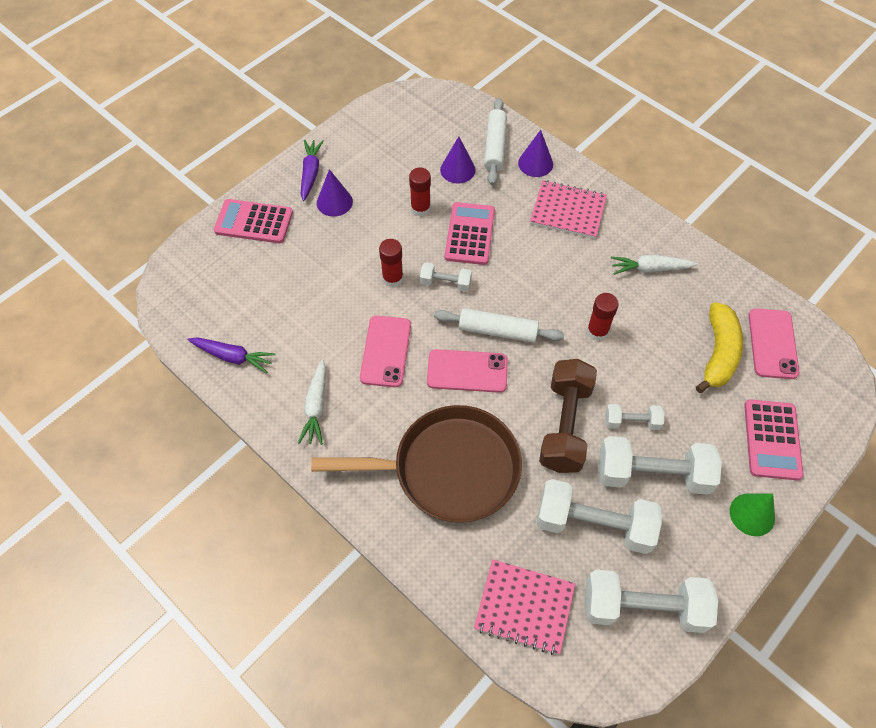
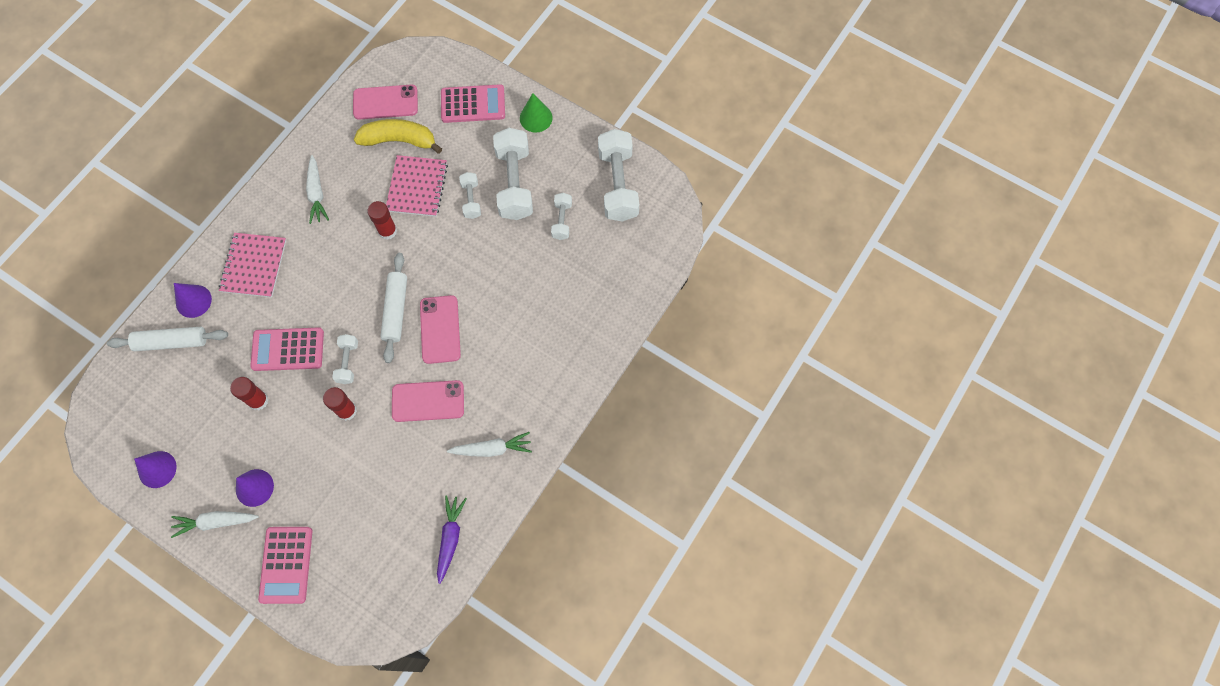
camera: 100 degrees left, 10 degrees up
purple carrot [301,140,324,201] -> white carrot [171,511,259,538]
brown pan [311,405,522,523] -> none
purple cone [440,136,476,183] -> purple cone moved to [134,451,177,488]
pink notebook [474,559,575,655] -> pink notebook moved to [386,155,448,217]
white dumbbell [537,479,662,554] -> white dumbbell [551,193,572,240], size x0.51
brown dumbbell [539,359,597,473] -> none

